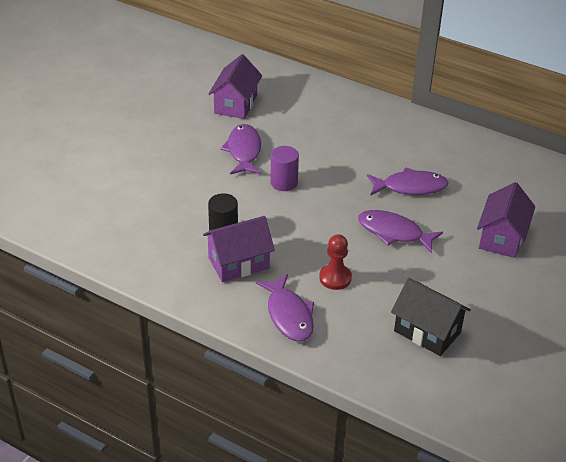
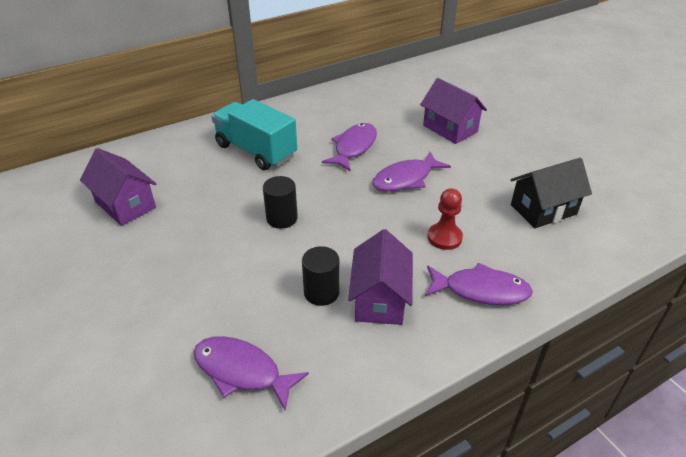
camera: 60 degrees left, 0 degrees up
purple fish [220,124,261,174] -> purple fish moved to [194,336,309,410]
purple cylinder [270,146,299,191] -> black cylinder [263,176,298,229]
none -> turquoise truck [212,99,297,170]

